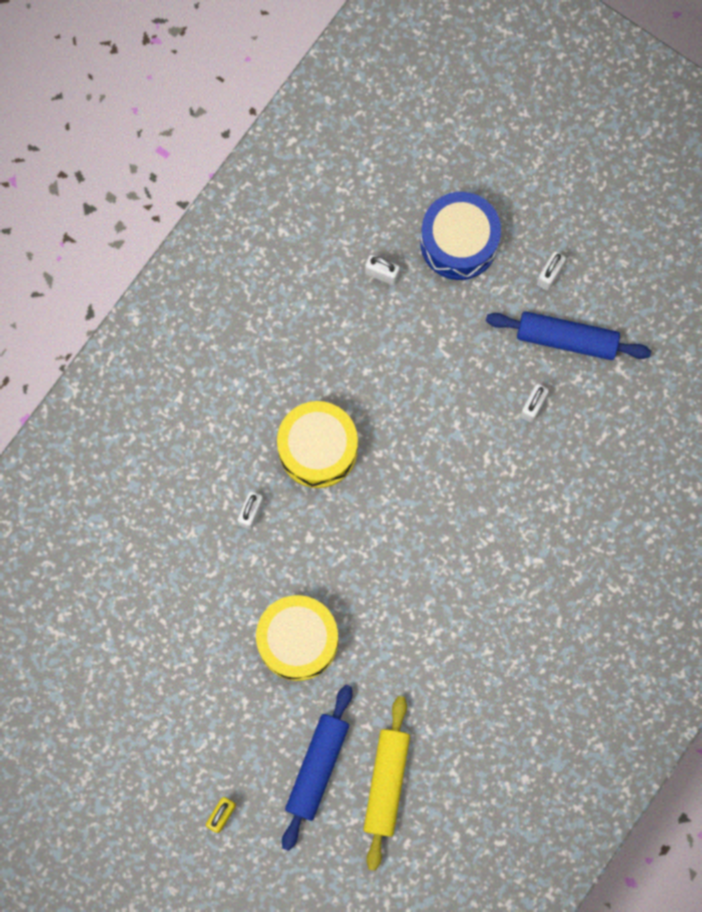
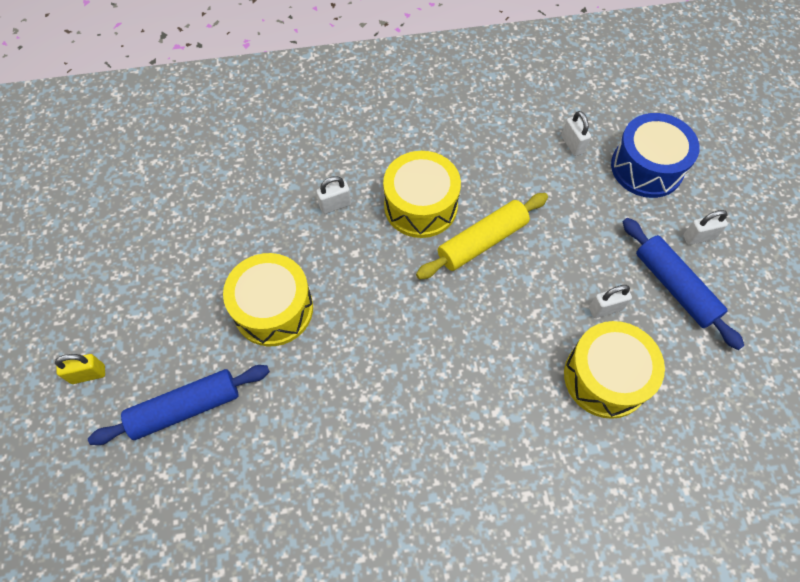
camera: 45 degrees right, 15 degrees down
yellow rolling pin [364,696,410,871] -> yellow rolling pin moved to [416,193,548,280]
none -> yellow drum [564,321,665,419]

